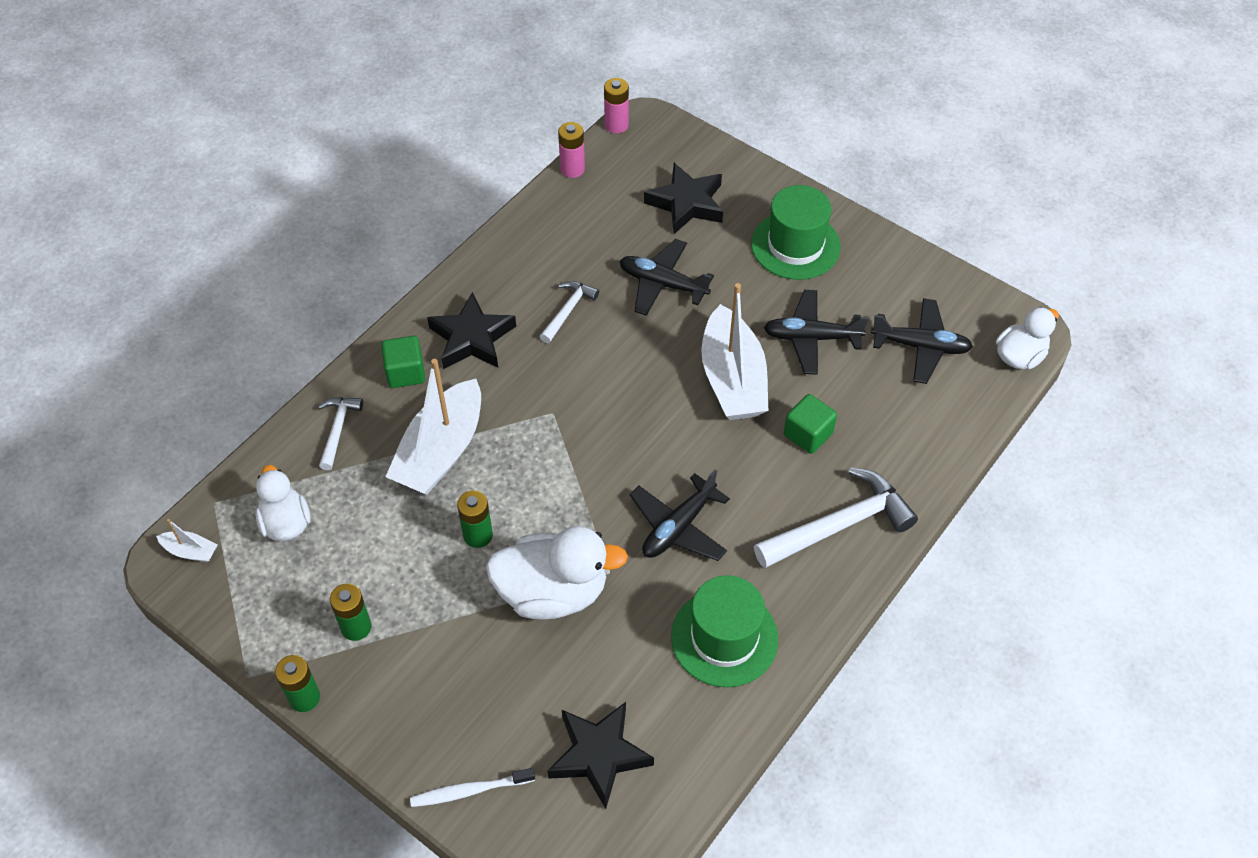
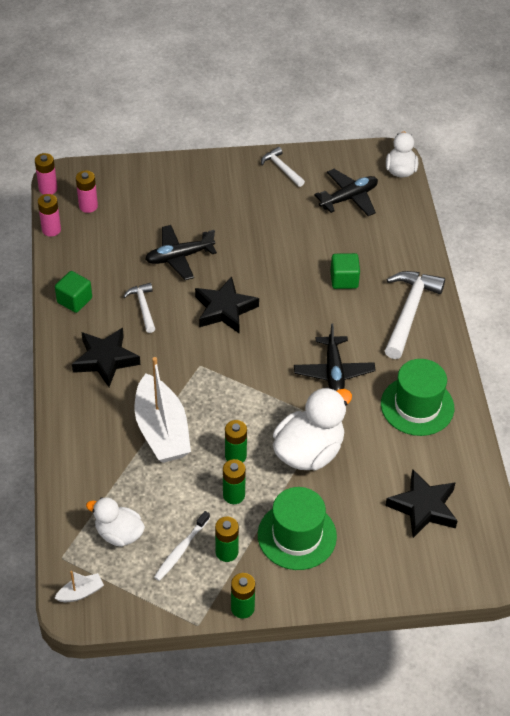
camera: 45 degrees left, 5 degrees down
white hammer [318,397,363,470] -> white hammer moved to [261,147,305,187]
green cube [381,336,425,388] -> green cube moved to [55,271,92,313]
white toothbrush [410,768,535,807] -> white toothbrush moved to [154,511,210,581]
black star [644,163,723,234] -> black star moved to [195,276,259,333]
white boat [701,283,768,420] -> none
green hat [751,185,841,280] -> green hat moved to [258,487,337,570]
black plane [764,290,868,375] -> none
none -> pink battery [76,171,98,213]
none -> green battery [223,459,246,504]

